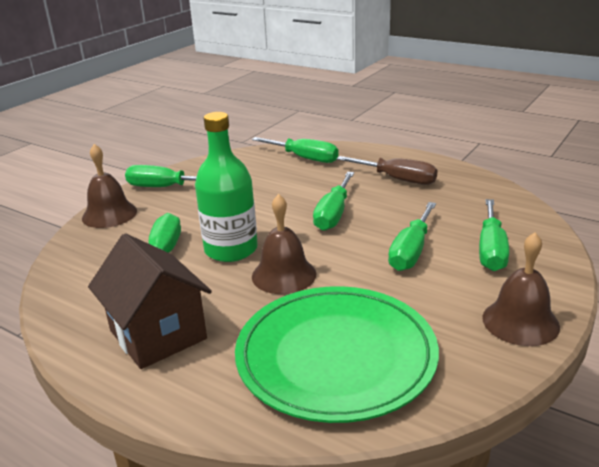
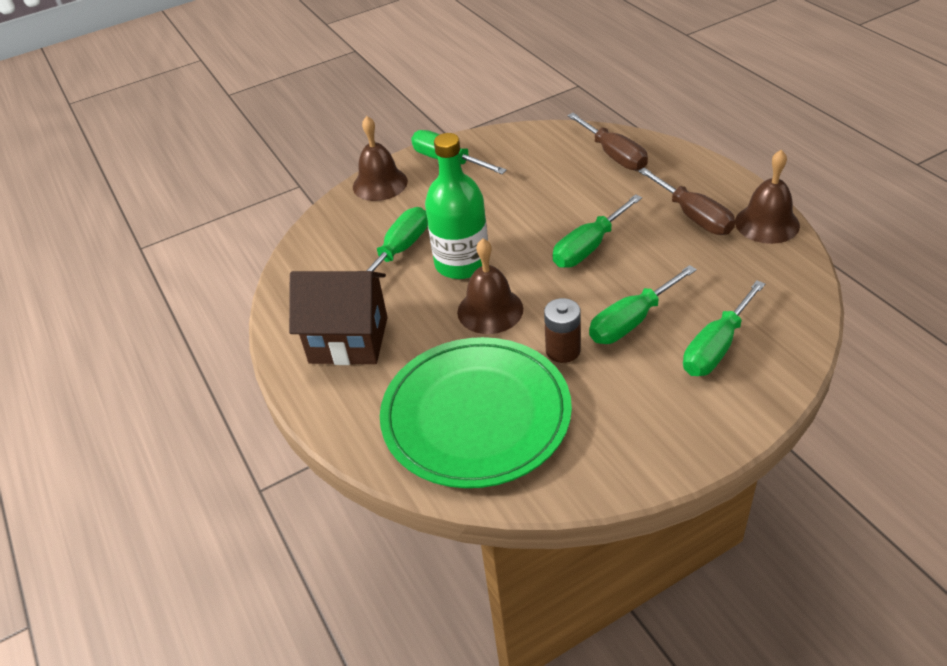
camera: 30 degrees right, 15 degrees up
brown house [88,233,212,369] -> brown house turned 75 degrees counterclockwise [289,271,388,365]
green screwdriver [252,137,338,163] -> brown screwdriver [567,113,648,171]
brown bell [482,232,560,346] -> brown bell moved to [735,150,800,244]
none -> brown battery [544,298,581,363]

